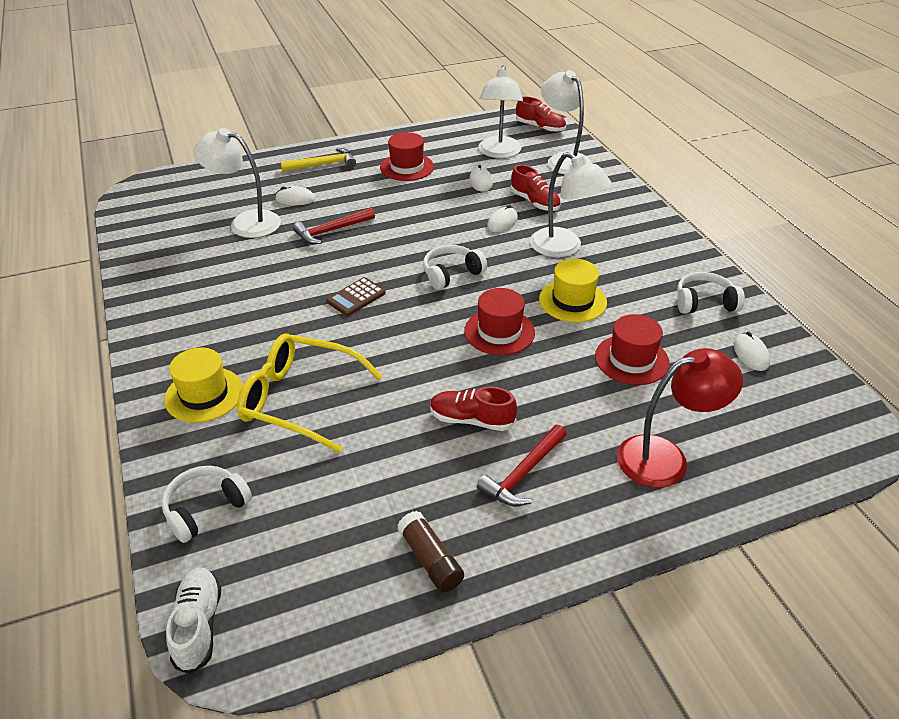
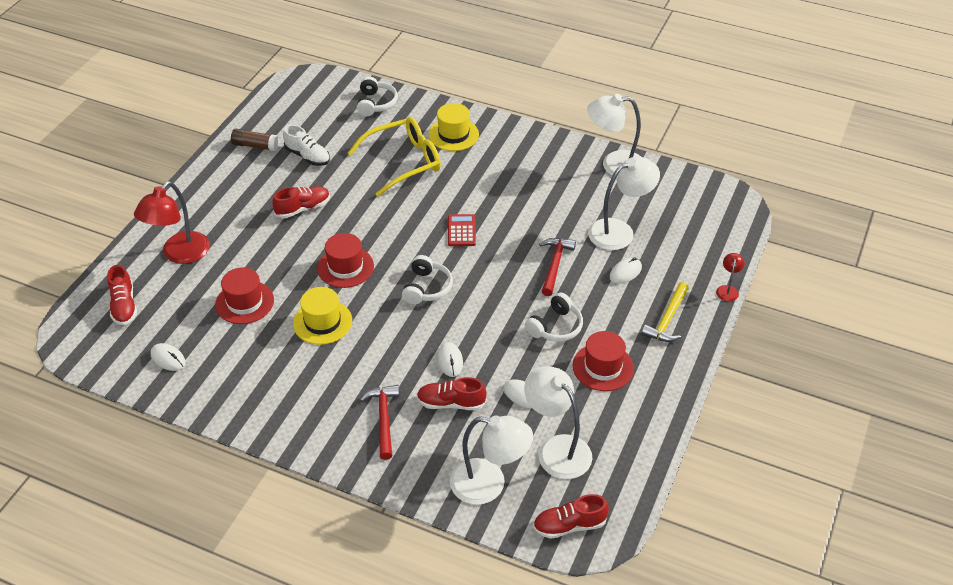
camera: 135 degrees right, 5 degrees up
white shoe [166,567,221,674] -> white shoe moved to [283,125,330,166]
brown calculator [326,277,386,316] -> red calculator [448,214,476,246]
red hammer [477,425,567,507] -> red hammer moved to [360,385,399,460]
white lamp [530,152,611,257] -> white lamp moved to [587,94,641,177]
white headphones [677,272,745,314] -> white headphones moved to [525,293,583,342]
none -> red shoe [107,265,137,325]
none -> red lamp [716,253,745,302]

